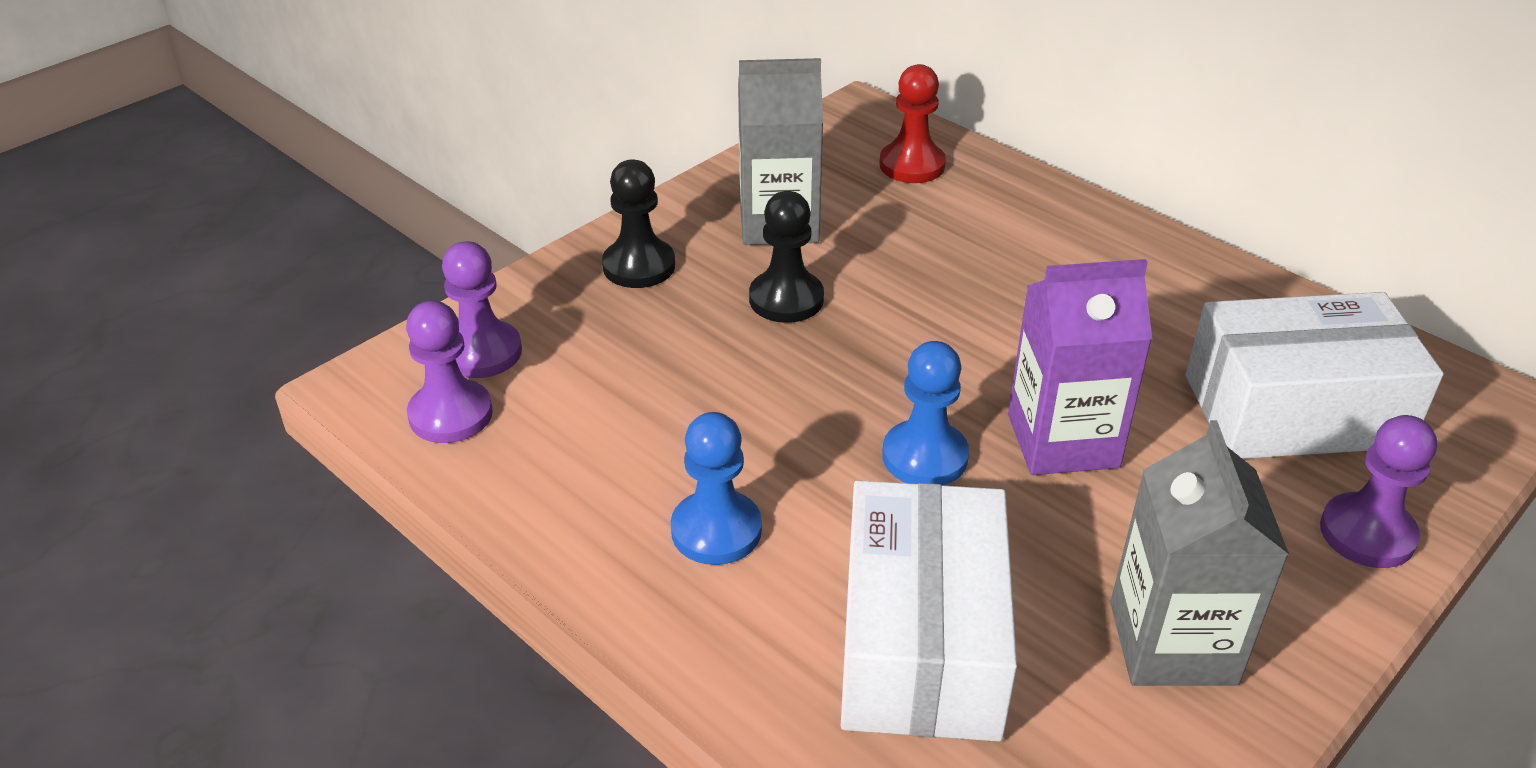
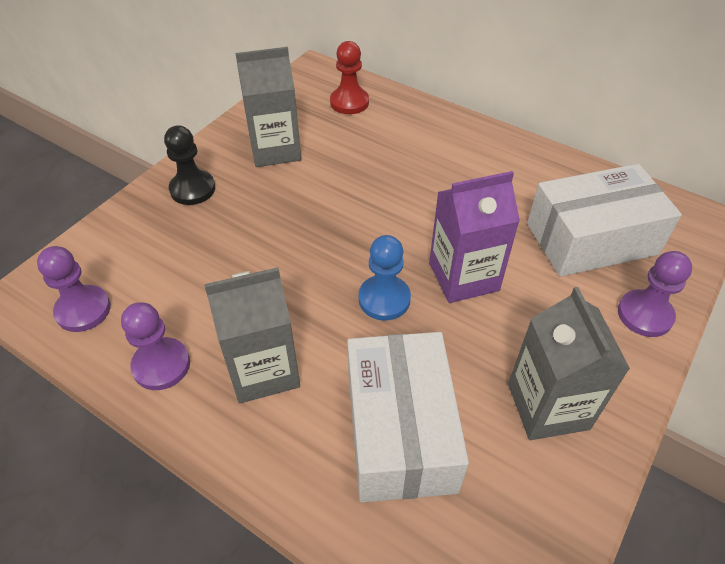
camera: 10 degrees left, 10 degrees up
purple pawn [442,241,522,378] -> purple pawn moved to [121,302,190,390]
blue pawn [671,412,762,565] -> grey carton [204,267,300,403]
black pawn [749,191,824,323] -> none

